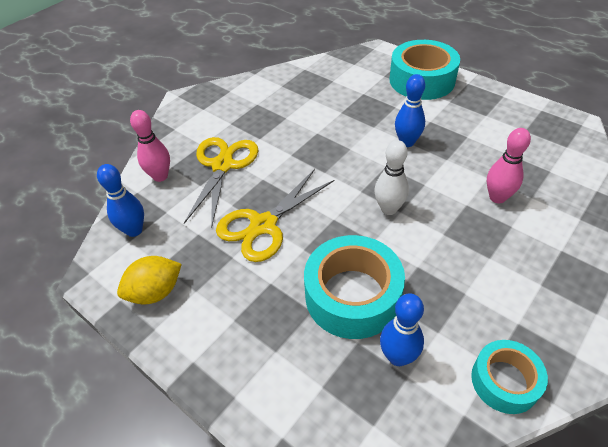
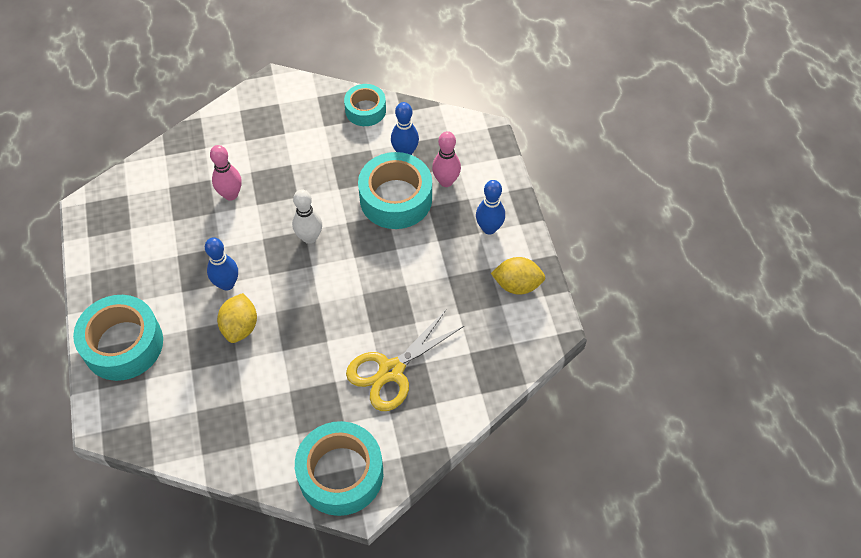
camera: 145 degrees left, 10 degrees up
blue bowling pin [97,164,144,237] -> blue bowling pin moved to [476,180,505,235]
pink bowling pin [130,110,170,182] -> pink bowling pin moved to [432,131,461,187]
yellow scissors [216,169,334,262] -> none
none -> yellow lemon [217,293,257,343]
none -> turquoise tape [295,421,383,516]

